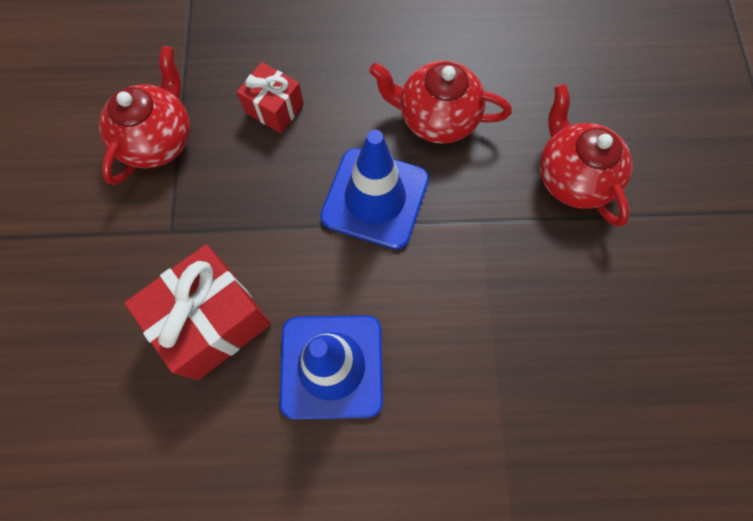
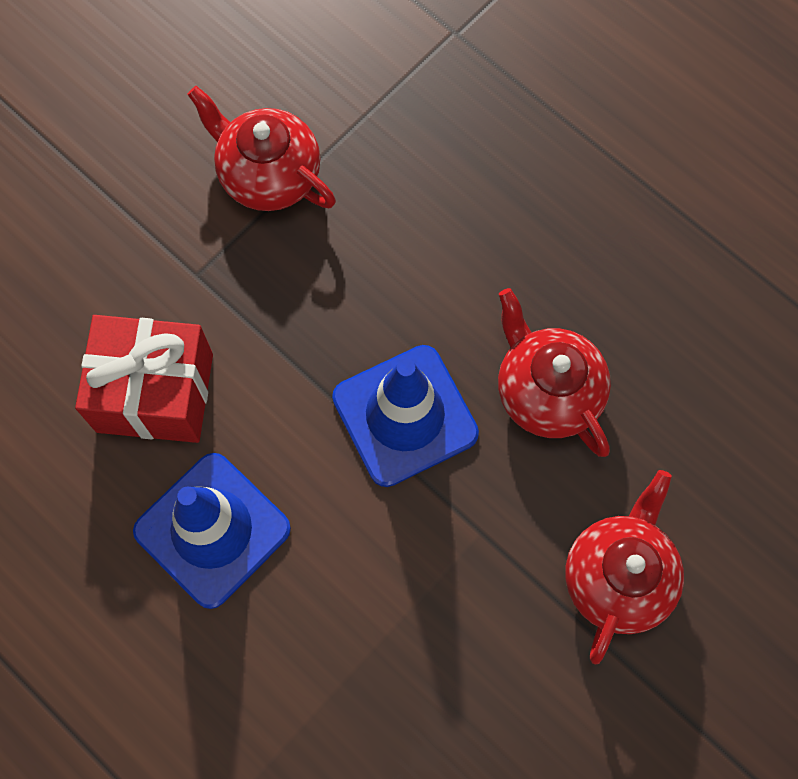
camera: 45 degrees right, 0 degrees up
red teapot [99,45,190,185] -> red teapot turned 120 degrees counterclockwise [187,86,336,211]
red gift [237,62,304,133] -> none

